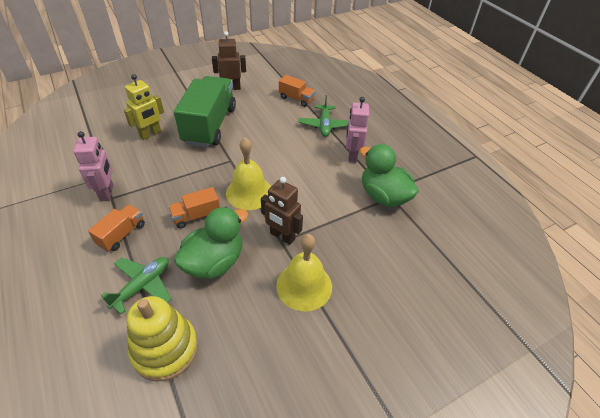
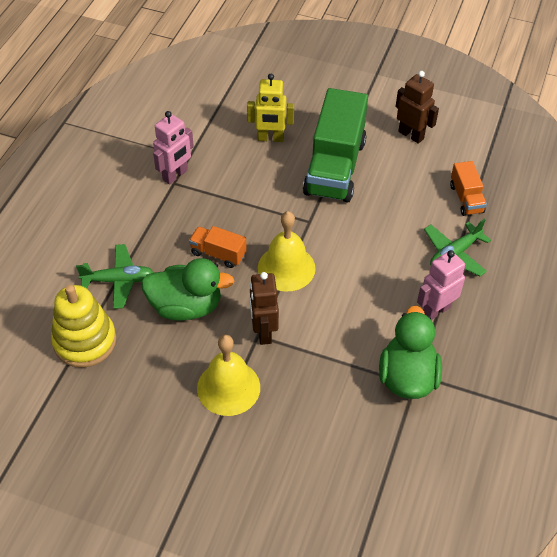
camera: 50 degrees right, 5 degrees up
orange truck [88,204,145,252] -> none
green truck [174,76,236,147] -> green truck turned 135 degrees clockwise [303,88,368,203]

